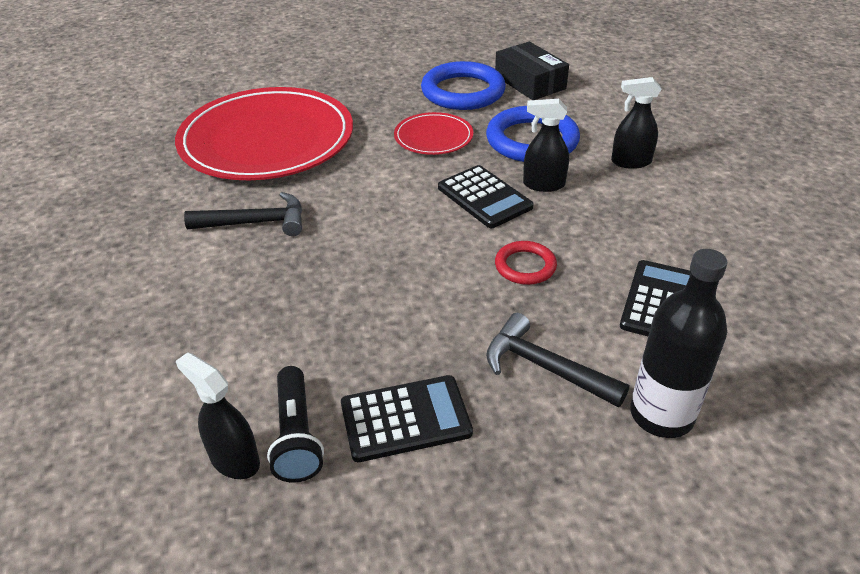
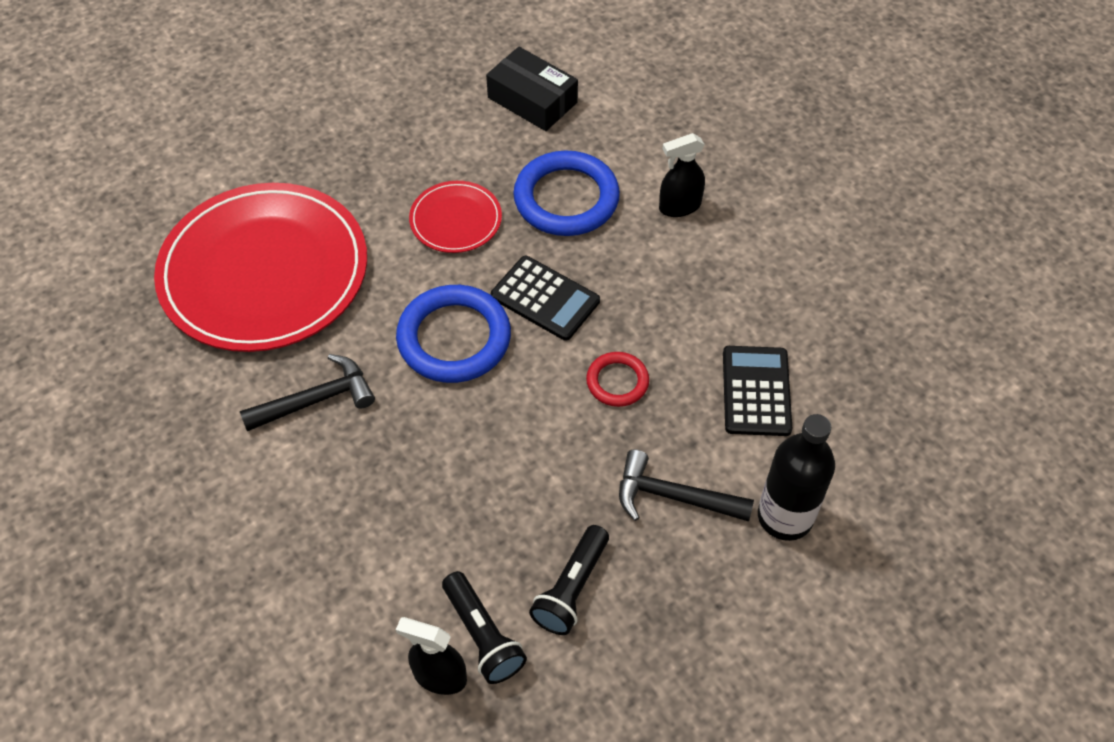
camera: 20 degrees left, 15 degrees up
black calculator [341,375,473,462] -> black flashlight [529,525,609,635]
blue ring [421,61,506,110] -> blue ring moved to [396,285,511,383]
black spray bottle [523,99,569,192] -> none

